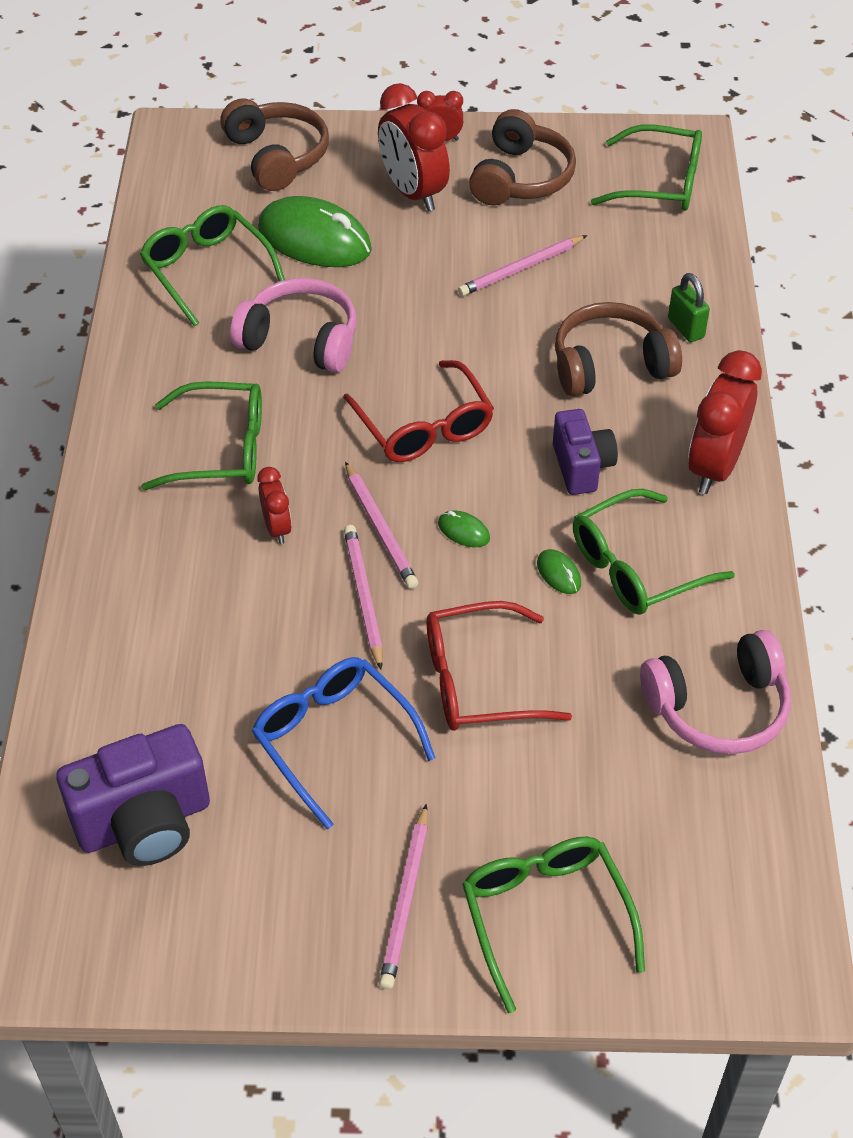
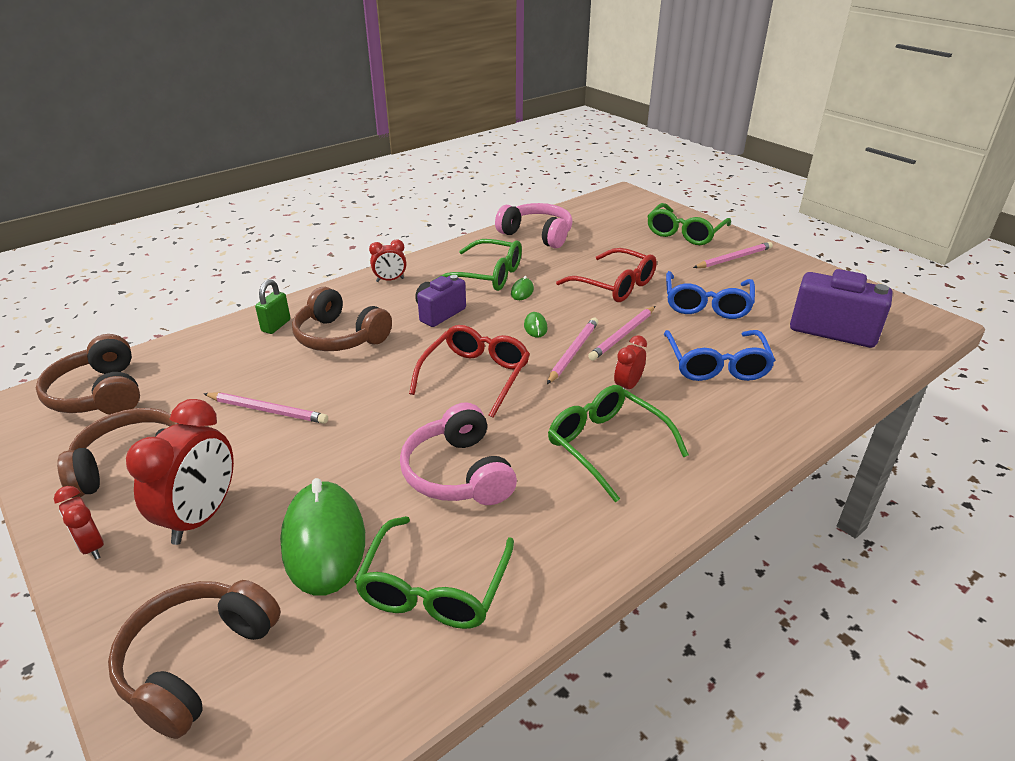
camera: 130 degrees left, 15 degrees down
green glasses [591,124,702,211] -> brown headphones [36,334,140,415]
red clock [688,350,762,494] -> red clock [369,240,406,282], size x0.53
none -> blue glasses [664,330,776,381]

